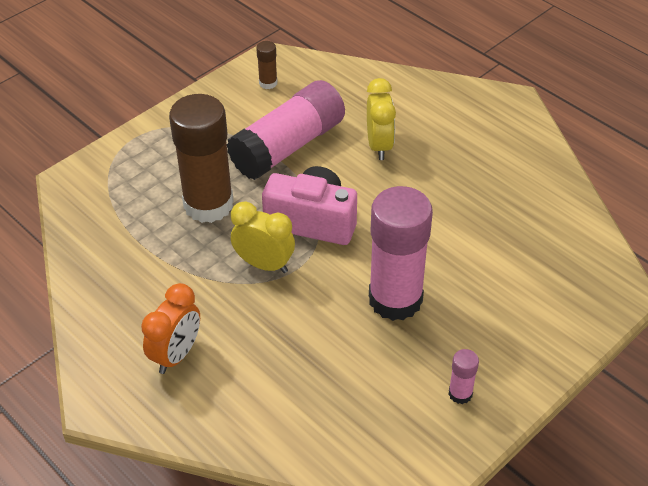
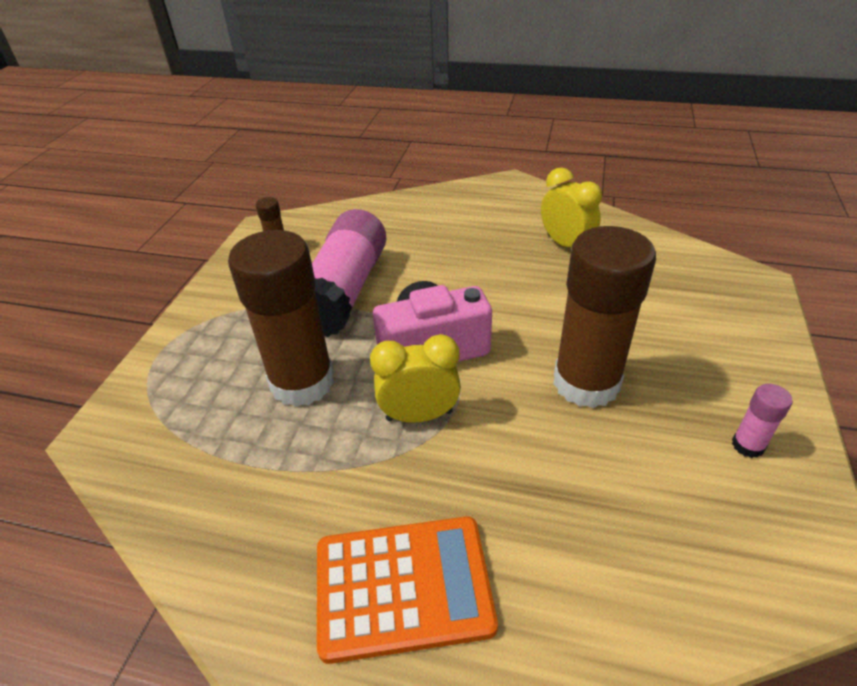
camera: 30 degrees left, 5 degrees down
orange clock [141,283,200,374] -> orange calculator [317,516,498,664]
yellow clock [367,78,396,160] -> yellow clock moved to [541,167,602,247]
pink glue stick [369,186,433,321] -> brown glue stick [553,226,656,408]

